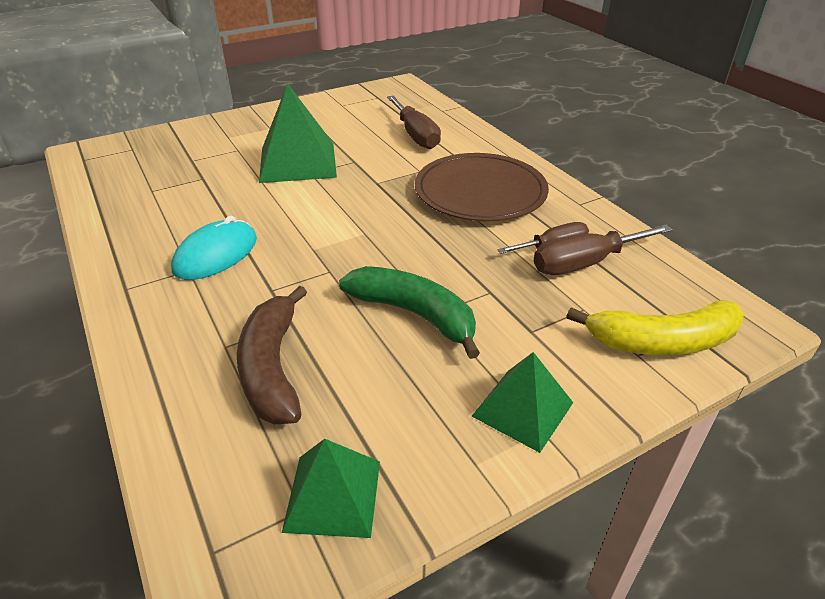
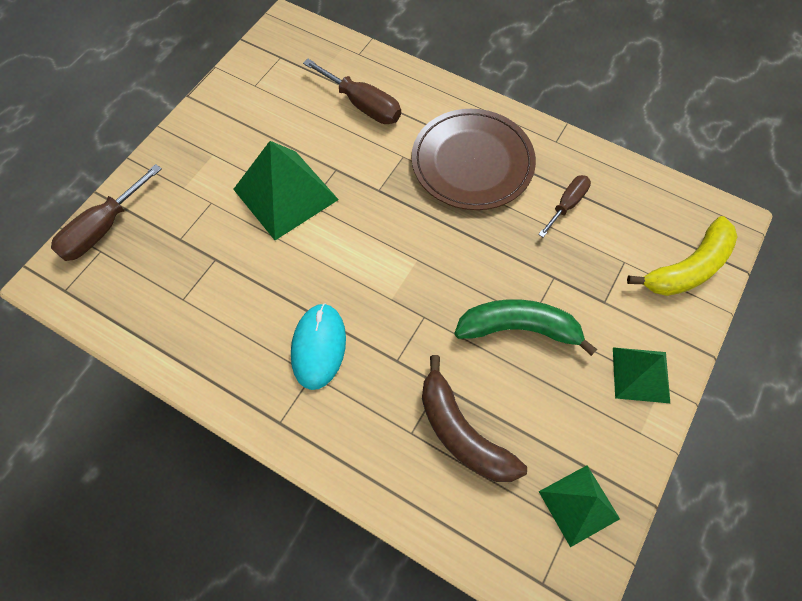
camera: 30 degrees left, 25 degrees up
brown screwdriver [534,224,673,275] -> brown screwdriver moved to [51,164,162,261]

